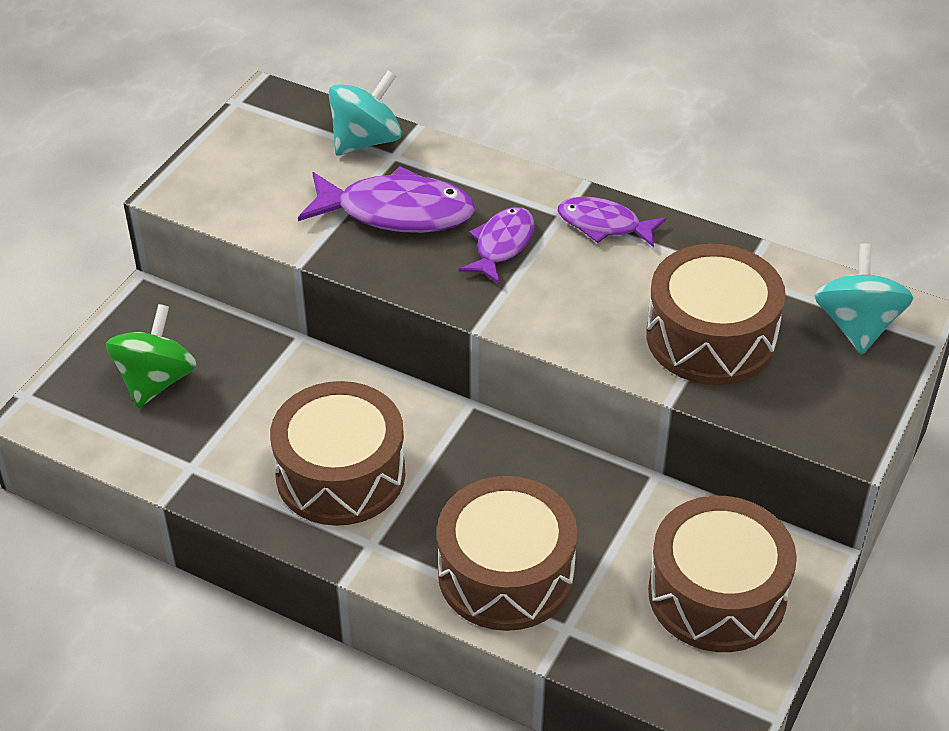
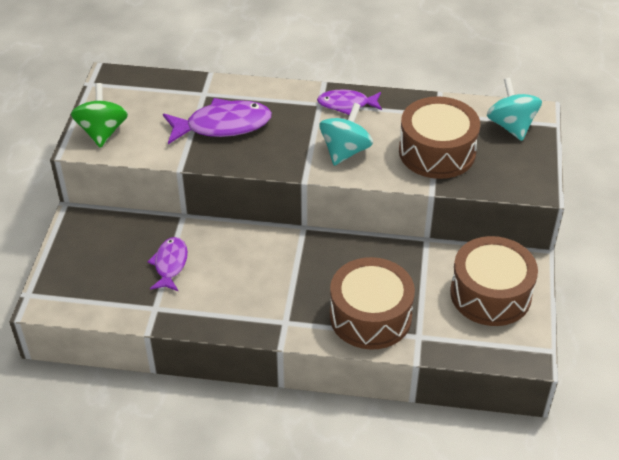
camera: 20 degrees left, 0 degrees up
green spinning top [106,304,197,408] -> green spinning top moved to [71,83,128,148]
brown drum [270,381,405,526] -> none
turquoise spinning top [328,71,402,155] -> turquoise spinning top moved to [319,103,373,166]
purple fish [459,207,535,284] -> purple fish moved to [147,237,188,292]

